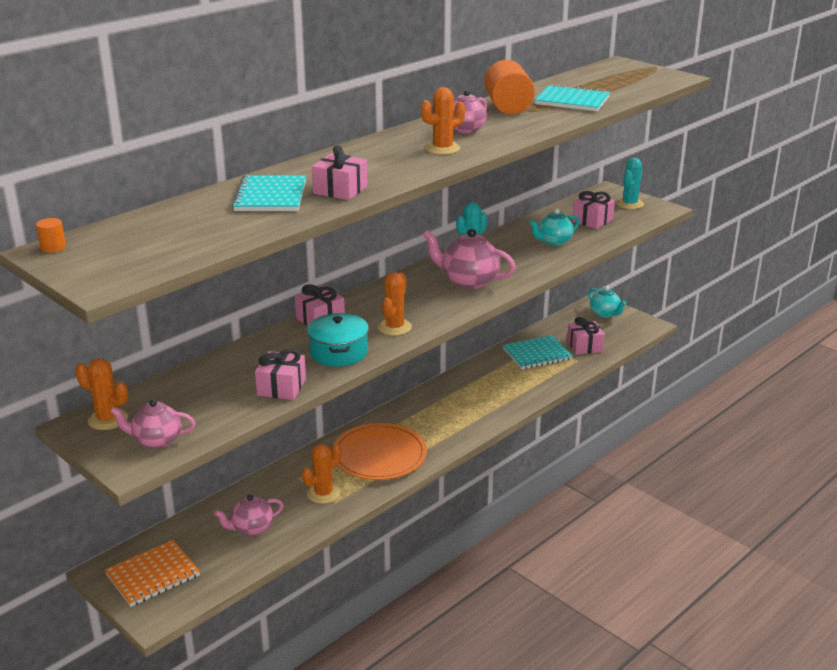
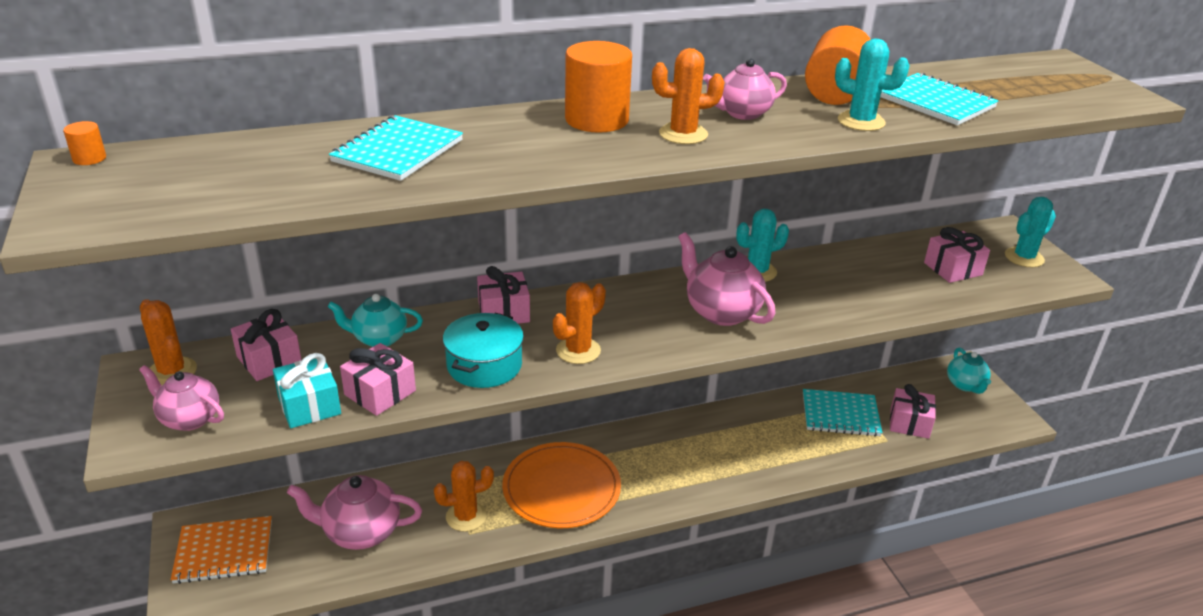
camera: 25 degrees right, 5 degrees up
pink teapot [214,494,284,536] -> pink teapot [287,475,422,550], size x1.52
pink gift [312,145,368,200] -> pink gift moved to [231,309,302,381]
turquoise teapot [529,209,580,246] -> turquoise teapot moved to [328,294,423,347]
none -> turquoise gift [273,353,341,428]
none -> orange cylinder [565,41,632,133]
none -> turquoise cactus [835,38,910,131]

